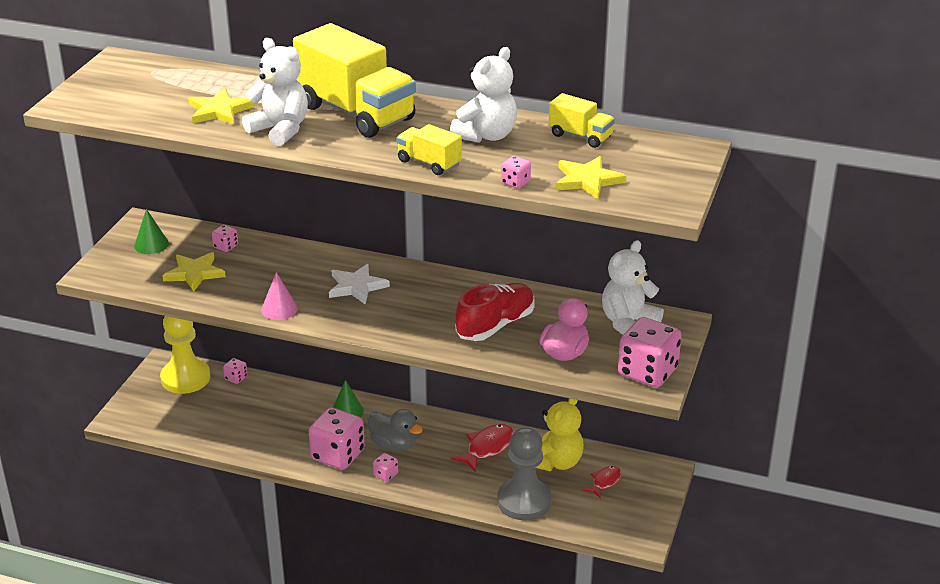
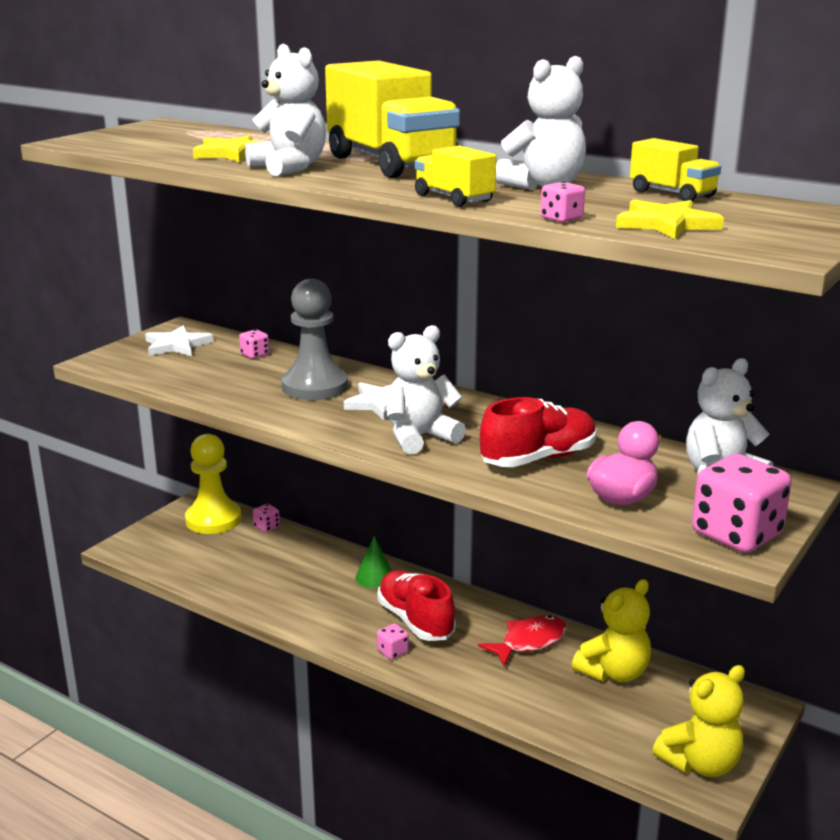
camera: 15 degrees right, 10 degrees down
green cone [134,209,169,254] -> white star [145,325,213,356]
yellow star [162,252,226,291] -> none
pink cone [261,272,298,320] -> none
pink dice [309,407,365,470] -> none
grey duck [368,409,423,452] -> red shoe [377,570,456,641]
grey pawn [497,427,552,520] -> grey pawn moved to [281,278,348,400]
red fish [583,466,621,498] -> none
none -> white teddy bear [385,325,466,454]
none -> yellow teddy bear [652,665,745,777]

